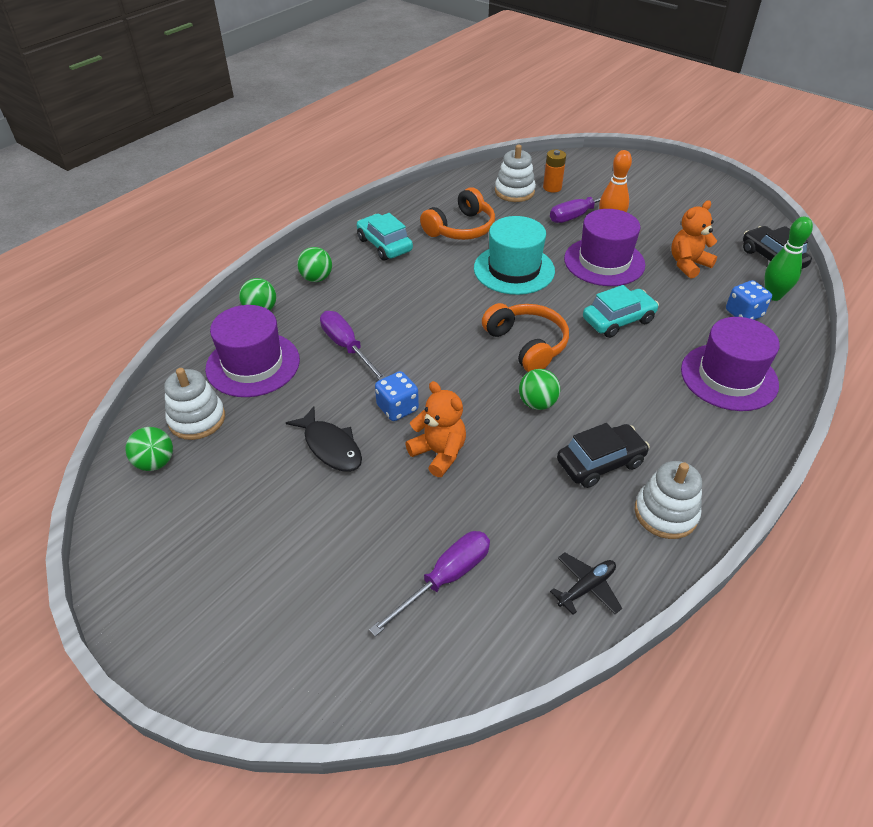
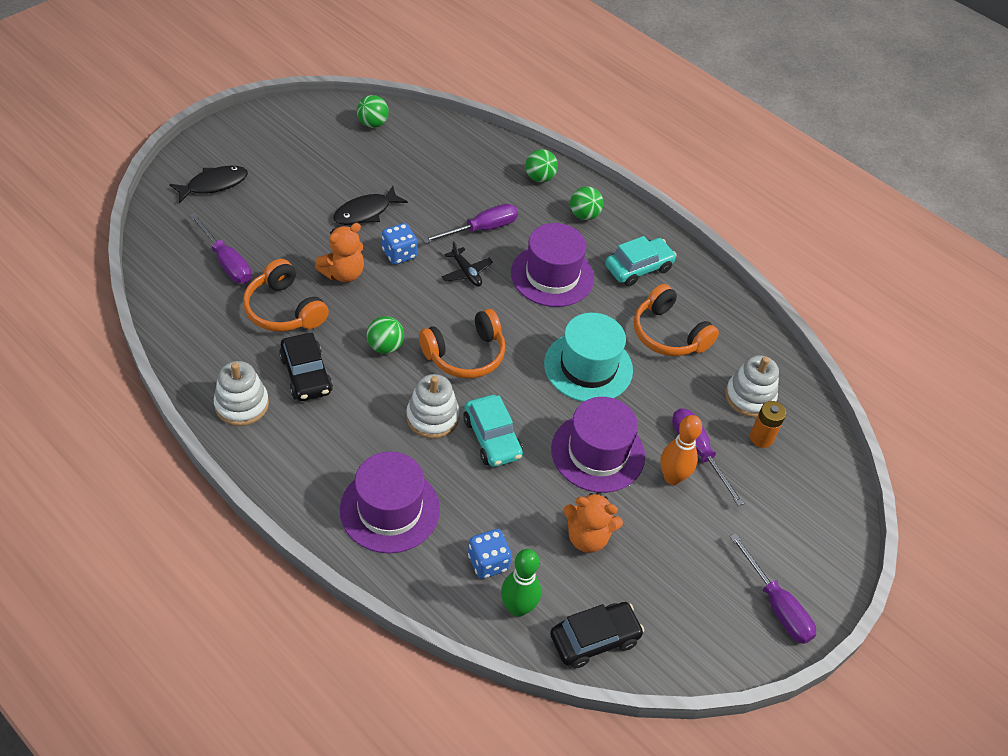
camera: 90 degrees right, 5 degrees up
white stacking toy [164,368,225,440] -> white stacking toy moved to [406,374,460,438]
purple hat [205,305,300,397] -> purple hat moved to [511,223,594,307]
black plane [550,553,622,615] -> black plane moved to [442,241,493,286]
orange teddy bear [671,200,717,279] -> orange teddy bear turned 135 degrees clockwise [563,492,623,553]
none -> black fish [169,166,248,203]
none -> orange headphones [243,259,329,332]
none -> purple screwdriver [729,533,816,644]

